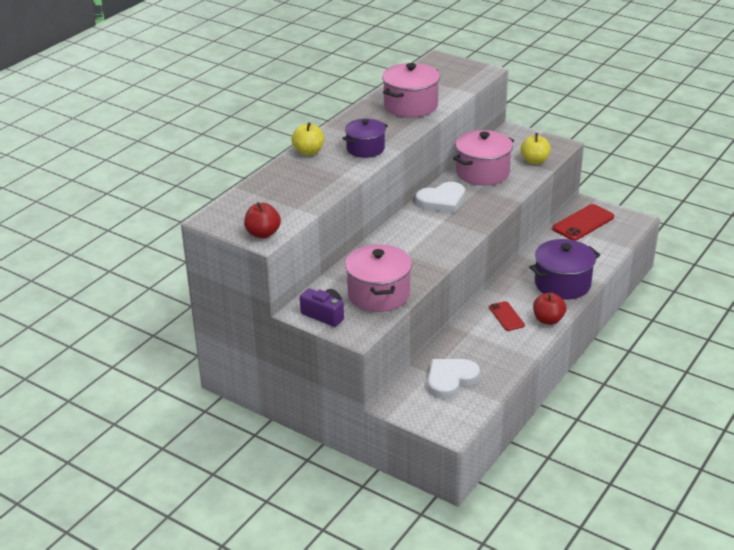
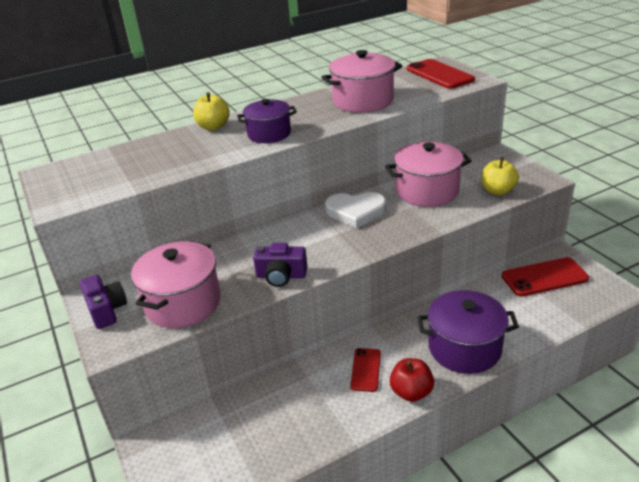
camera: 30 degrees right, 0 degrees up
red apple [244,202,281,238] -> none
white heart [428,359,480,399] -> none
none -> purple camera [253,243,307,287]
none -> red phone [407,59,475,89]

